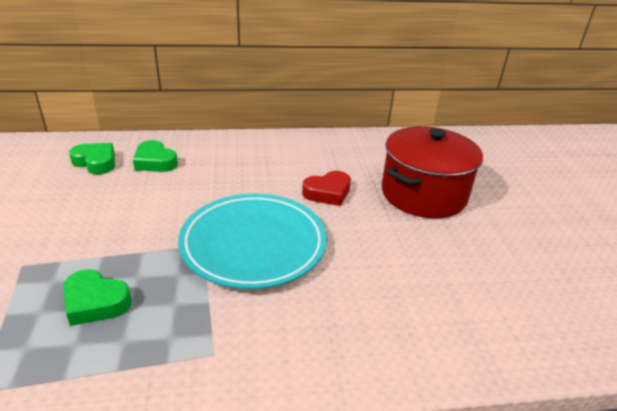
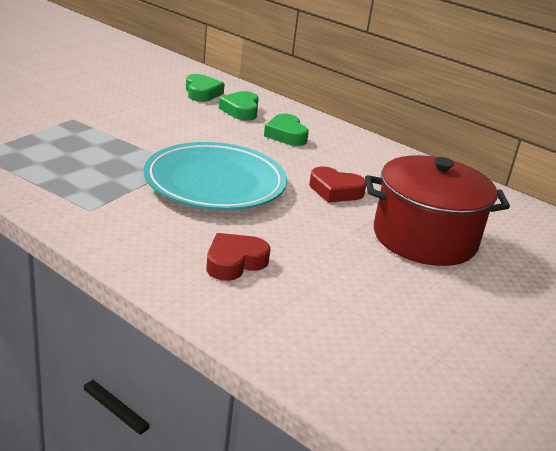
camera: 45 degrees right, 5 degrees down
green heart [63,269,132,326] -> green heart moved to [264,114,309,146]
none -> red heart [206,233,270,281]

